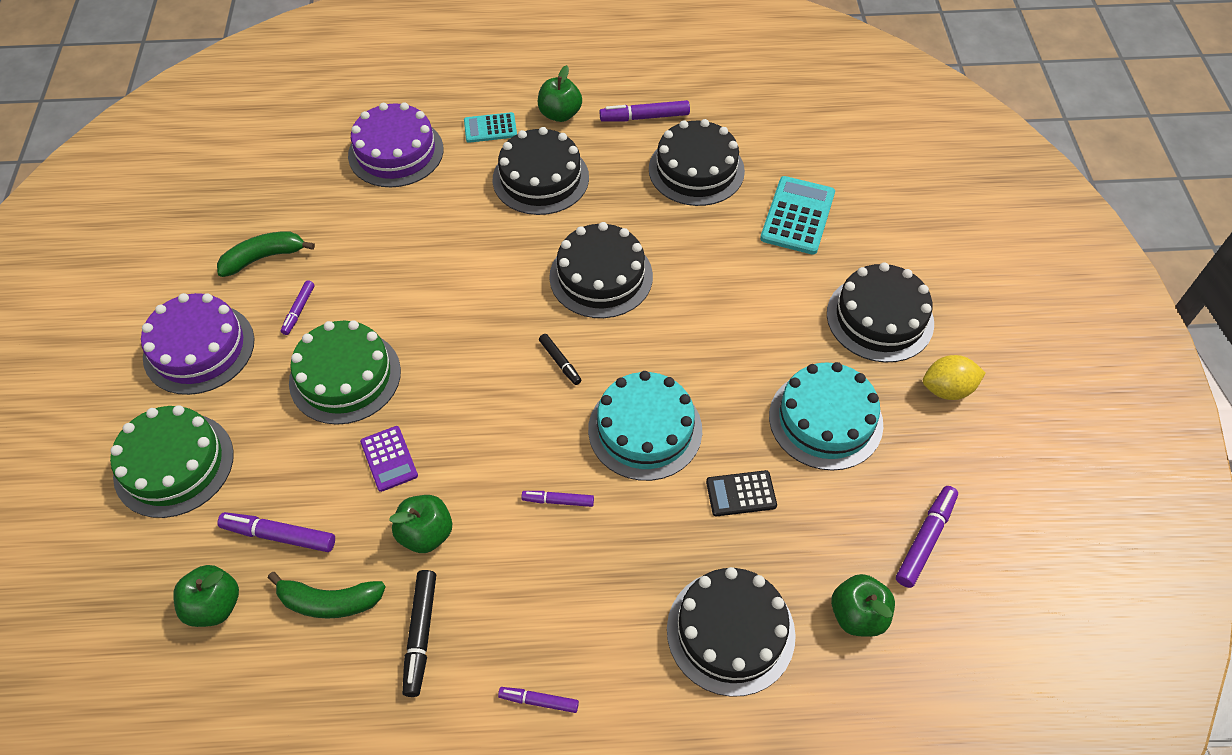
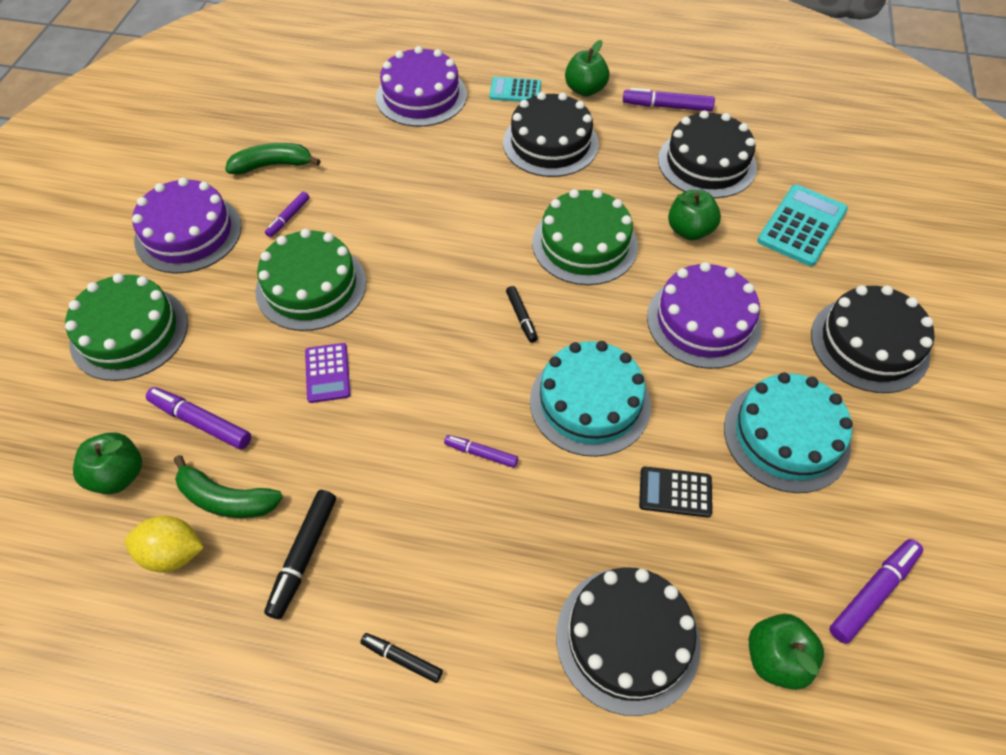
camera: 15 degrees right, 0 degrees up
green apple [389,495,452,553] -> green apple moved to [668,190,721,240]
purple marker [498,687,579,713] -> black marker [360,633,443,683]
black cake [549,222,653,318] -> green cake [532,189,638,285]
yellow lemon [923,355,985,400] -> yellow lemon moved to [125,516,204,572]
none -> purple cake [647,262,761,369]

